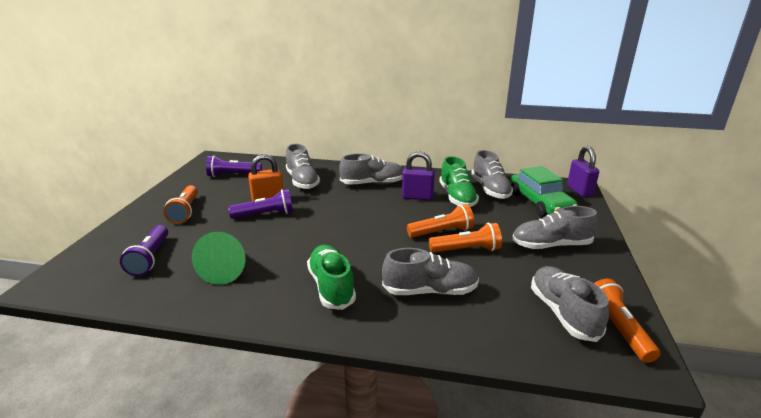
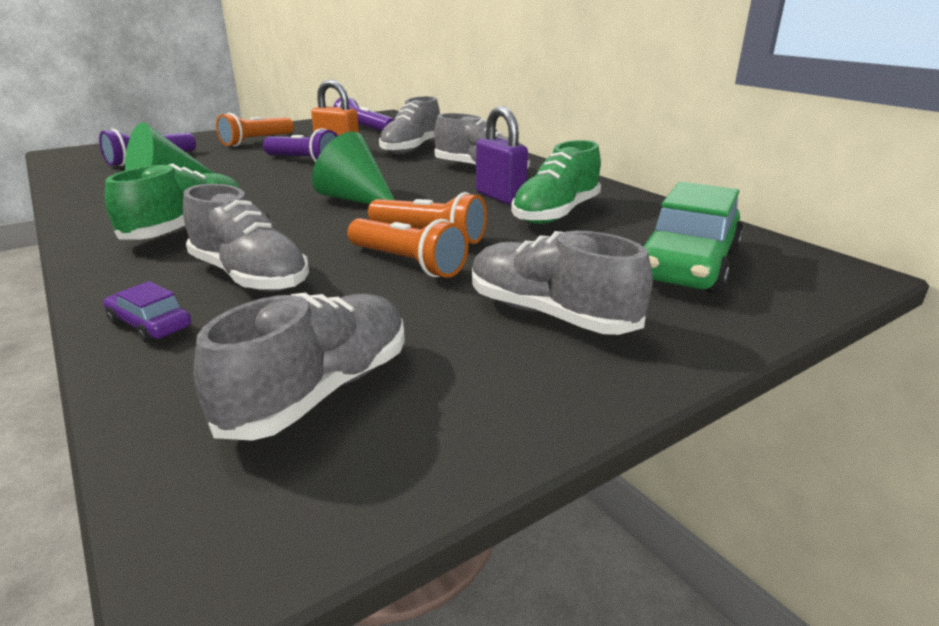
camera: 45 degrees right, 0 degrees up
grey shoe [471,150,513,199] -> none
purple padlock [567,146,599,197] -> none
orange flashlight [594,279,660,363] -> none
none -> purple car [103,281,191,343]
none -> green cone [312,132,394,204]

